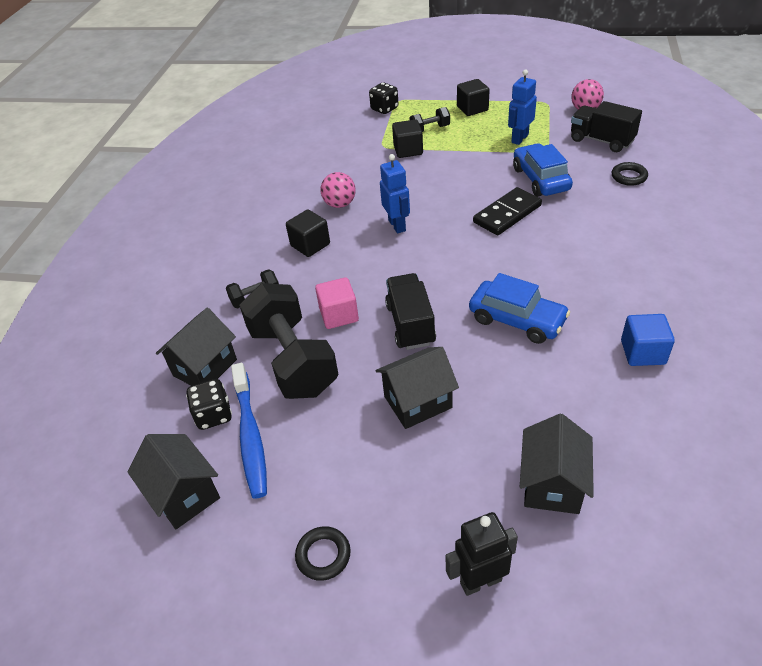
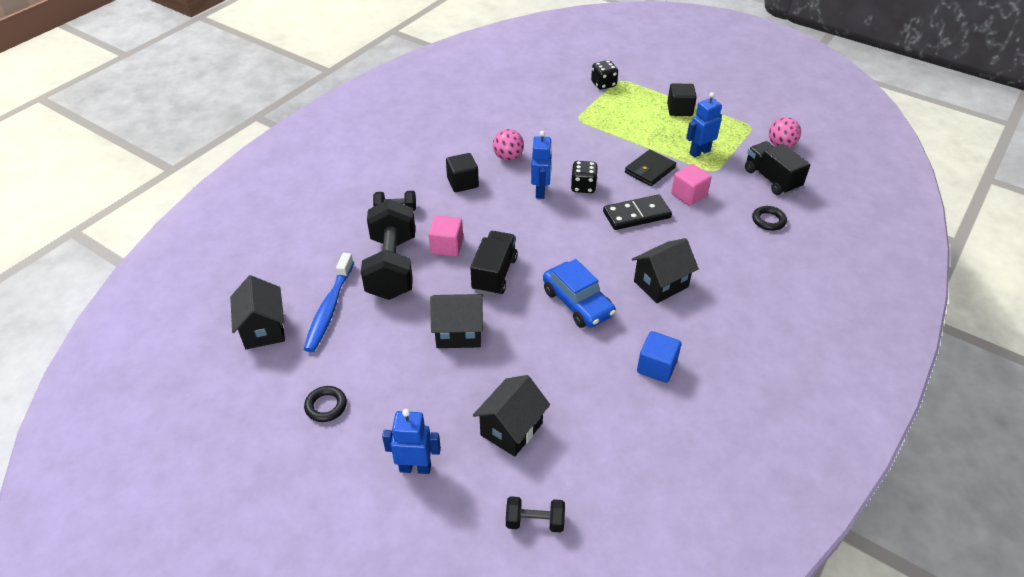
camera: 20 degrees right, 0 degrees up
black house [156,308,237,386] -> black house moved to [632,238,699,303]
black dice [186,379,232,430] -> black dice moved to [571,161,598,193]
black cube [392,119,423,158] -> none
black dumbbell [409,107,450,132] -> black dumbbell moved to [506,496,565,532]
black robot [445,512,518,596] -> blue robot [382,409,441,474]
blue car [513,143,573,197] -> pink cube [671,164,711,206]
none -> black wallet [625,149,676,186]

